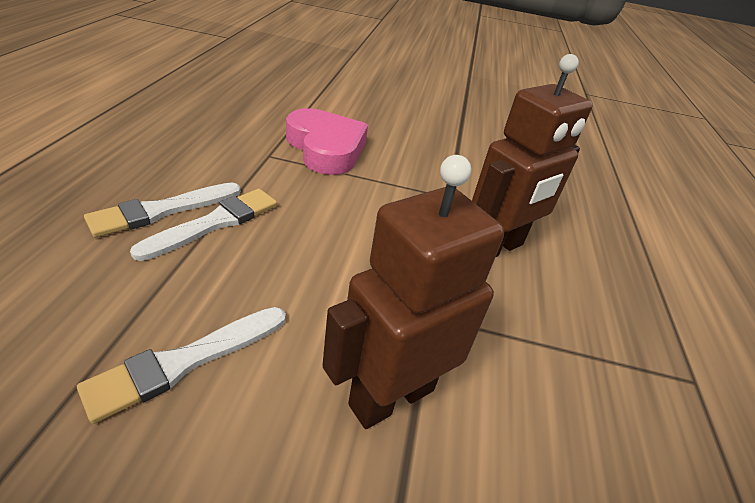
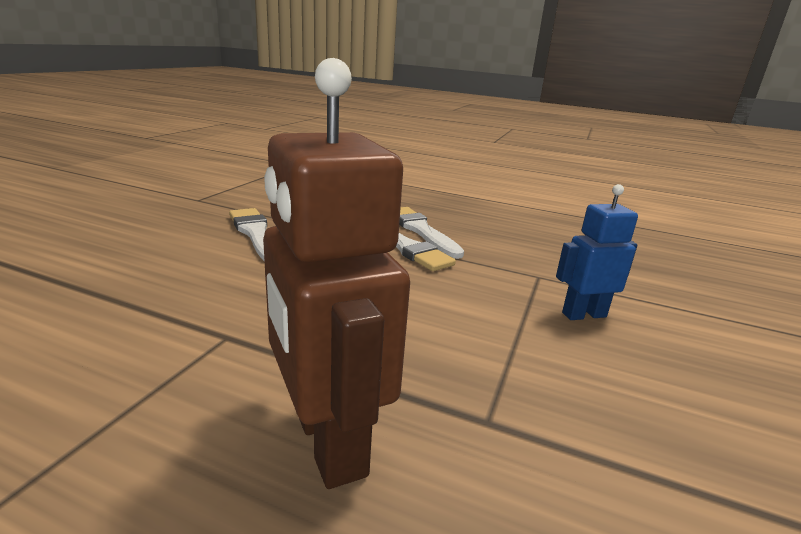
camera: 105 degrees right, 15 degrees down
pink heart [286,108,368,175] -> blue robot [556,184,638,320]
brown robot [322,155,504,429] -> none

